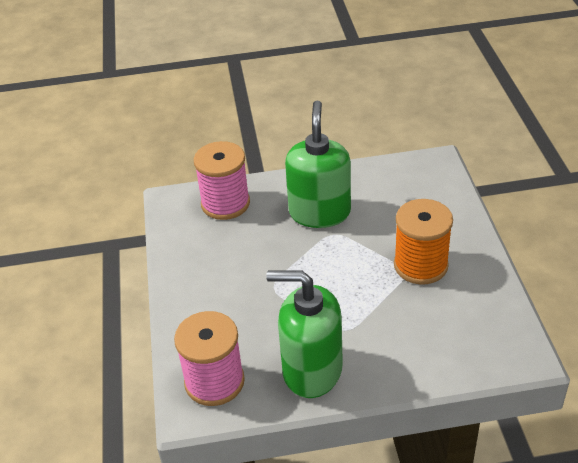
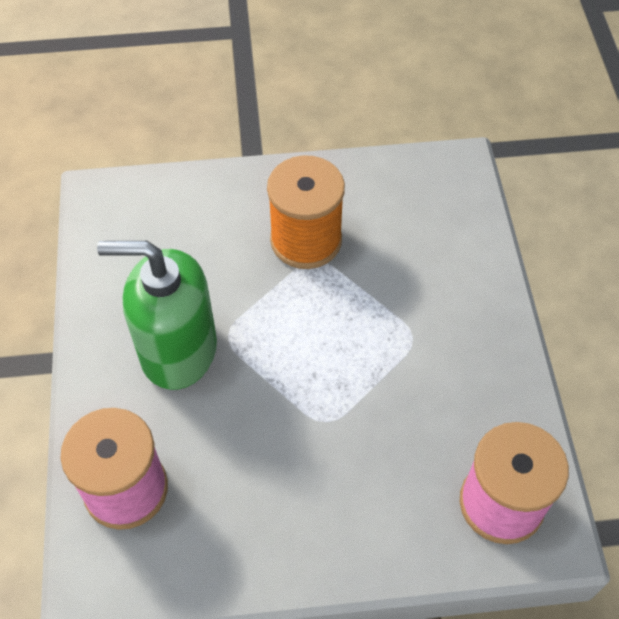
camera: 90 degrees left, 15 degrees up
green soap dispenser [266,270,343,398] -> none

